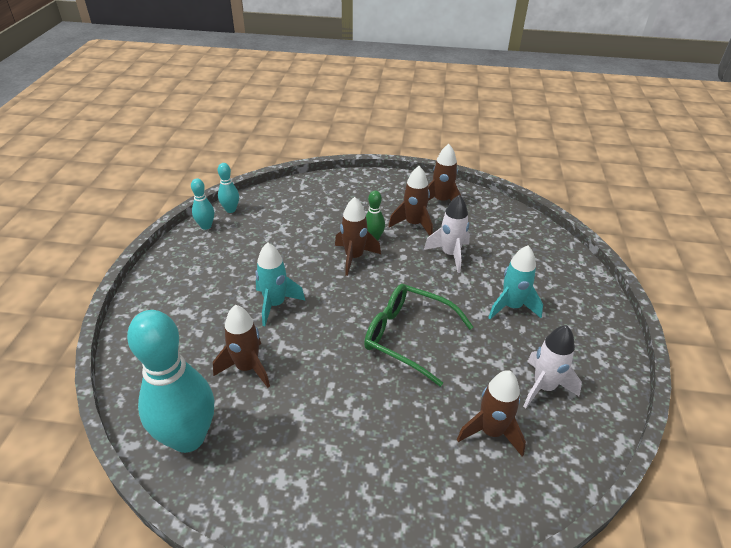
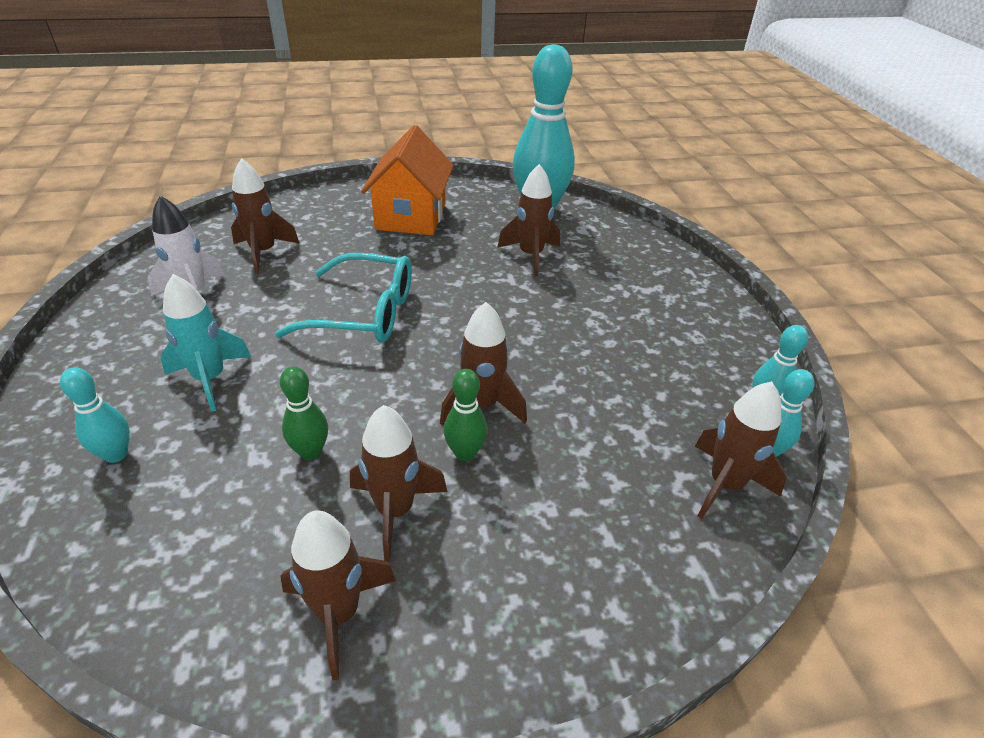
camera: 160 degrees right, 0 degrees up
turquoise rocket [256,242,306,326] -> none
green glasses [364,284,473,387] -> turquoise glasses [275,253,412,343]
white rocket [424,195,470,273] -> green bowling pin [280,366,328,460]
none -> turquoise bowling pin [60,368,130,463]
none -> orange house [361,125,454,235]
none -> brown rocket [695,381,787,519]

